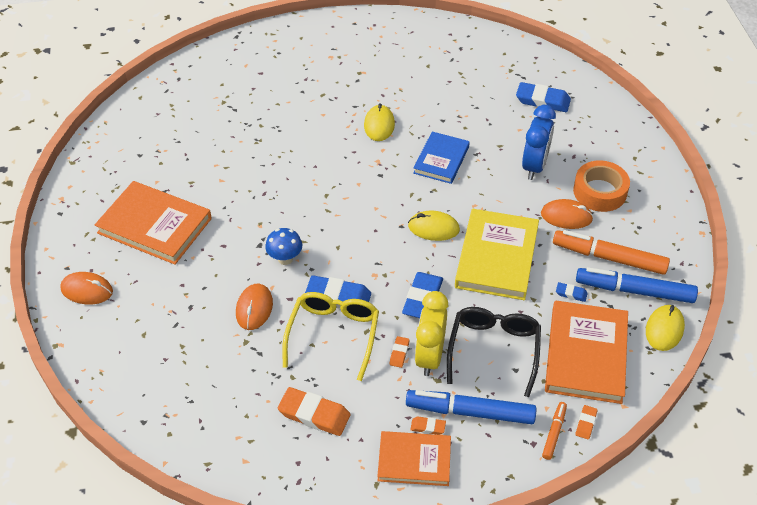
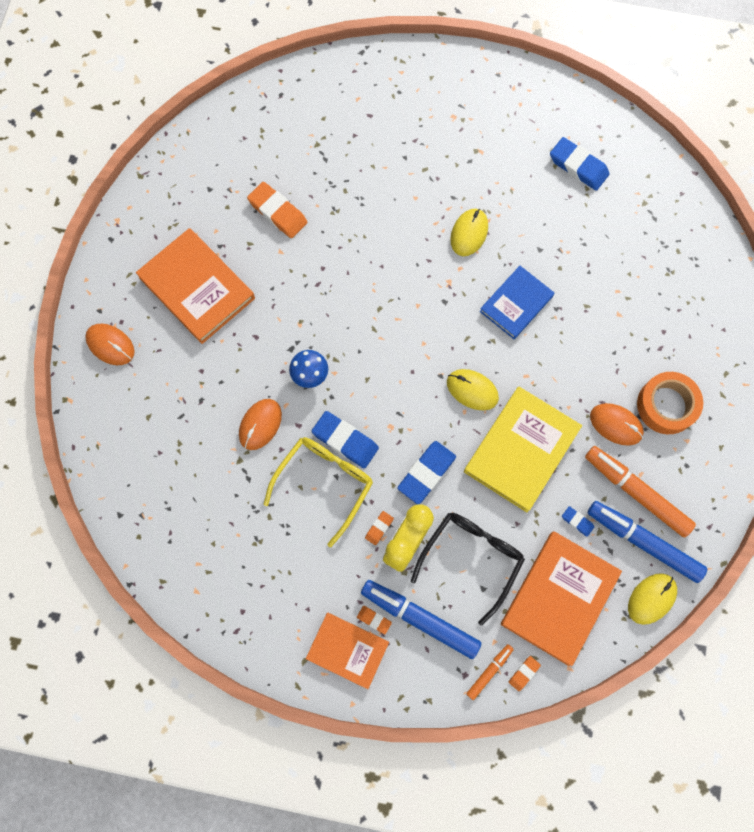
camera: 20 degrees right, 25 degrees up
orange eraser [278,387,351,436] -> orange eraser moved to [247,182,308,238]
blue eraser [516,82,571,112] -> blue eraser moved to [550,137,609,191]
blue clock [522,105,556,180] -> none

